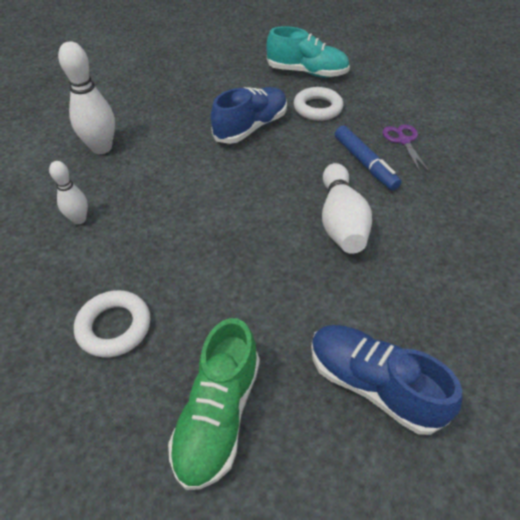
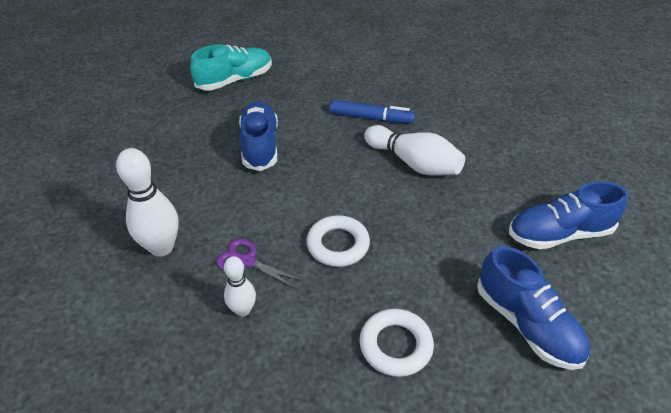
camera: 50 degrees left, 5 degrees down
green shoe [168,318,260,490] -> blue shoe [477,246,590,370]
white ring [294,87,343,121] -> white ring moved to [307,215,370,267]
purple scissors [382,124,430,173] -> purple scissors moved to [216,239,303,289]

